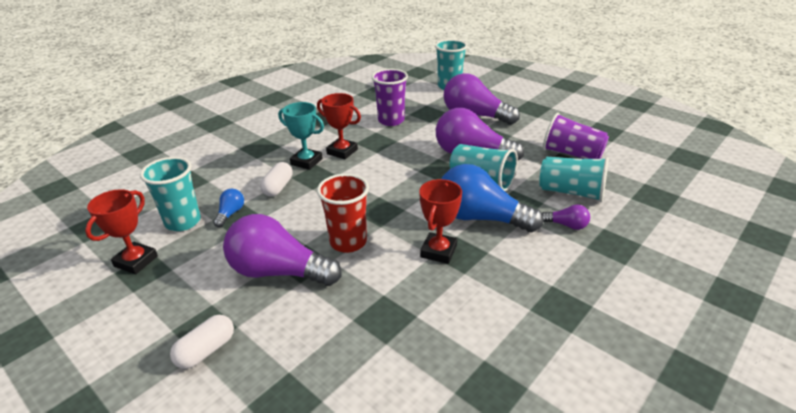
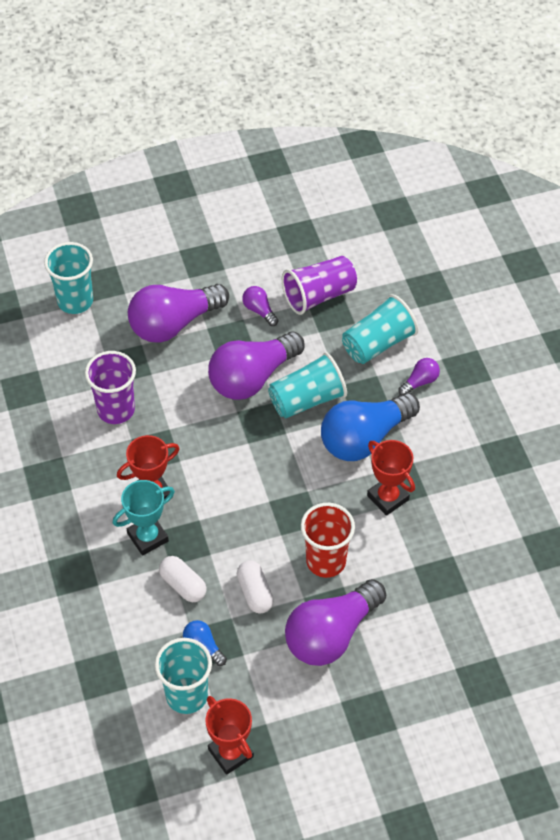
camera: 60 degrees left, 20 degrees up
white capsule [170,315,234,369] -> white capsule moved to [237,560,274,614]
none -> purple light bulb [242,286,279,326]

